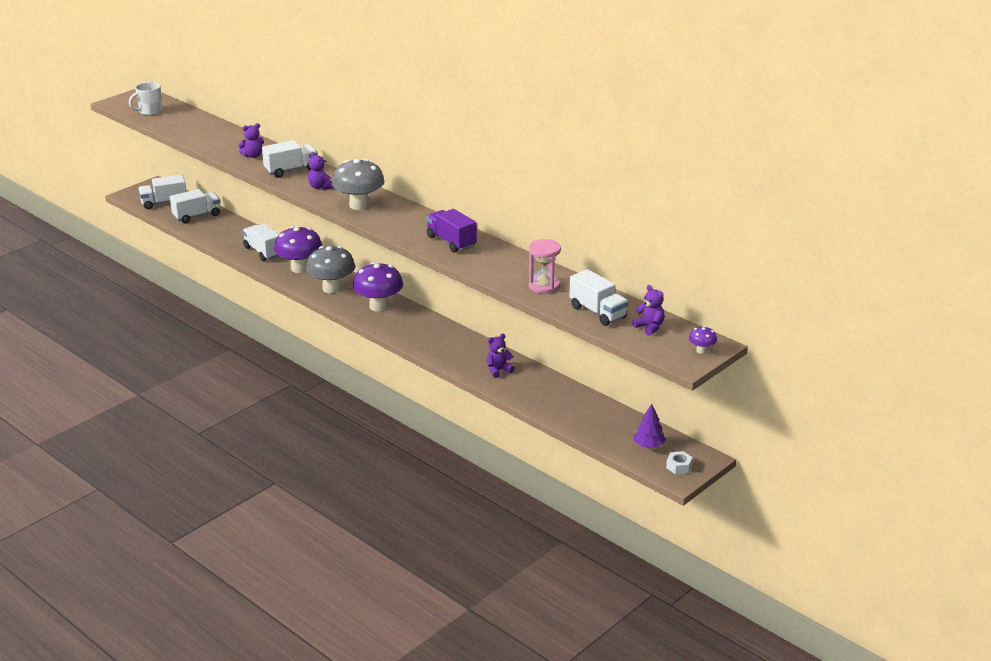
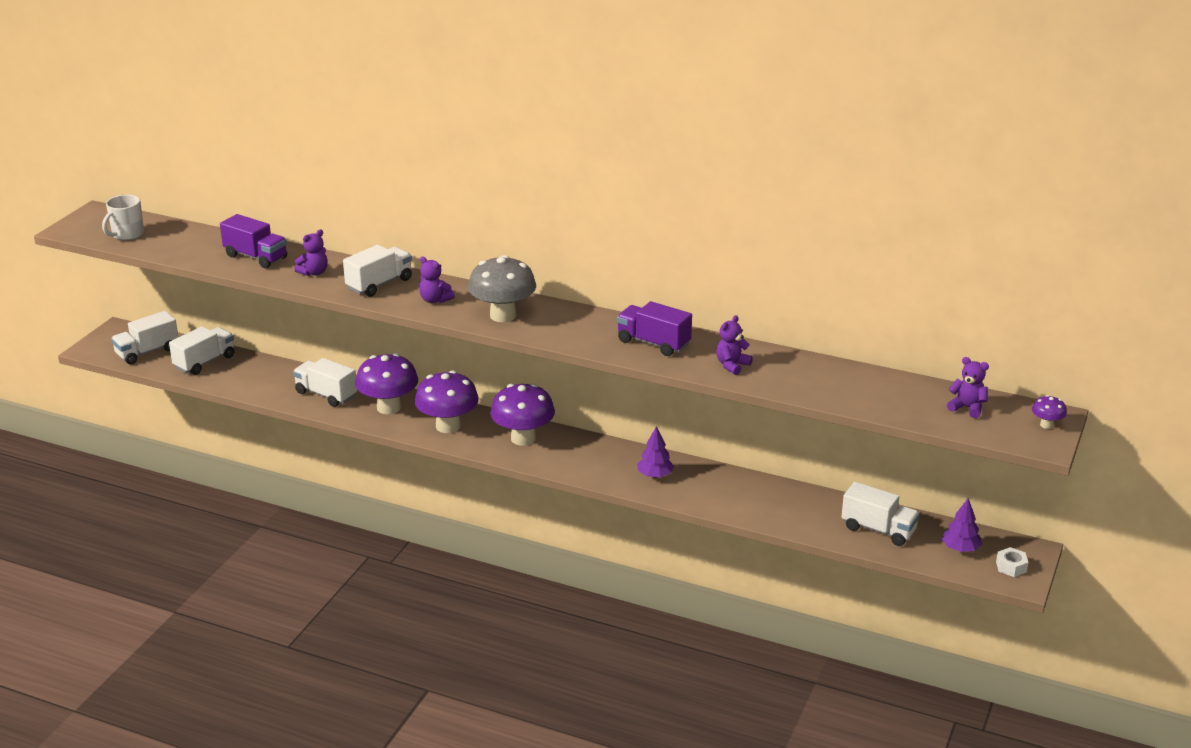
camera: 20 degrees left, 0 degrees up
grey mushroom [306,246,355,293] -> purple mushroom [415,371,479,433]
purple teddy bear [487,333,515,378] -> purple teddy bear moved to [716,315,753,375]
pink hourglass [529,239,561,294] -> none
white truck [569,269,628,326] -> white truck moved to [842,482,920,546]
none -> purple truck [220,214,287,268]
none -> purple tree [637,426,674,478]

